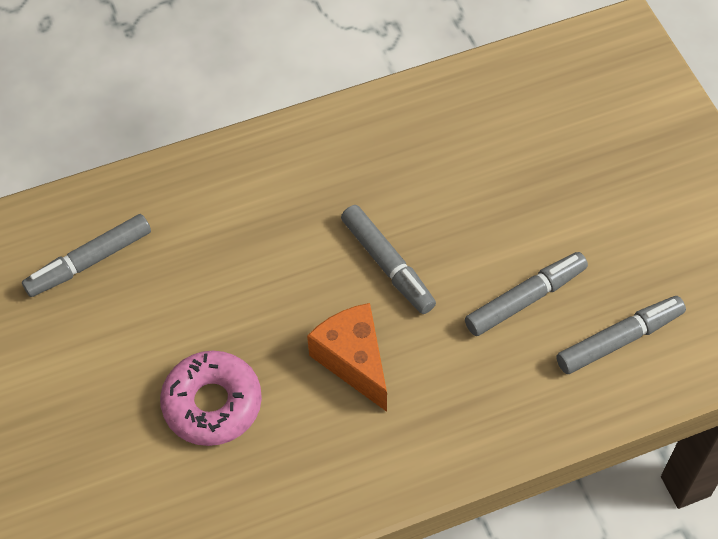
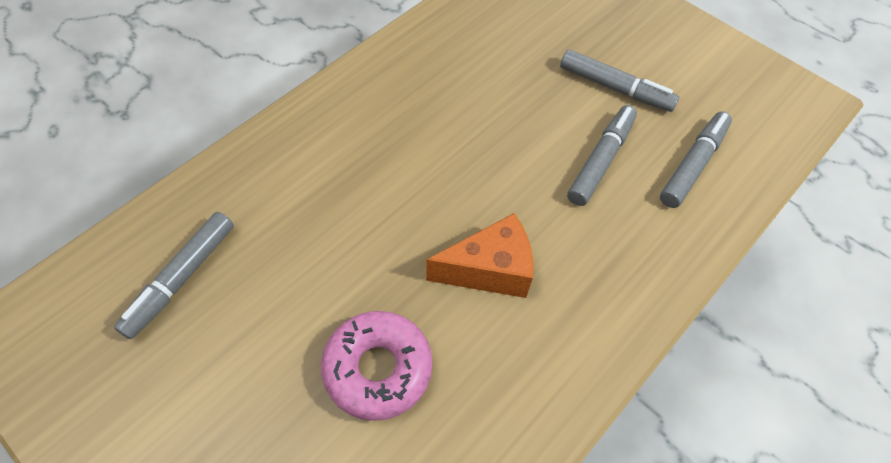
camera: 30 degrees left, 0 degrees up
orange cheese [307,303,387,412] -> orange cheese turned 135 degrees clockwise [426,213,533,298]
grey marker [341,205,436,314] -> grey marker moved to [560,50,679,112]

